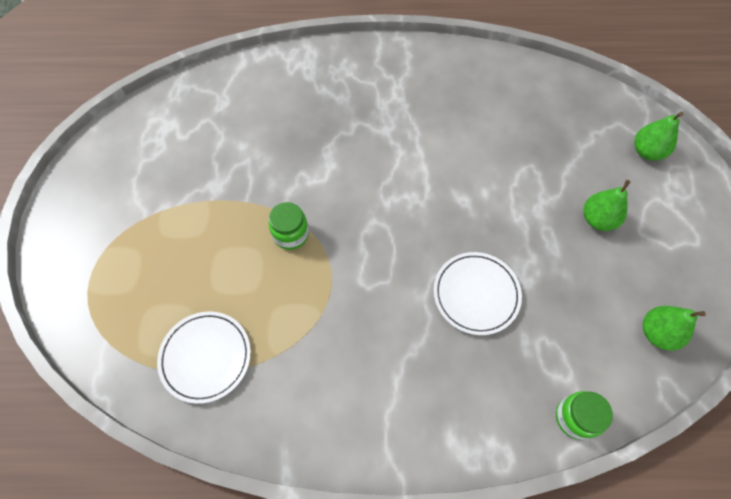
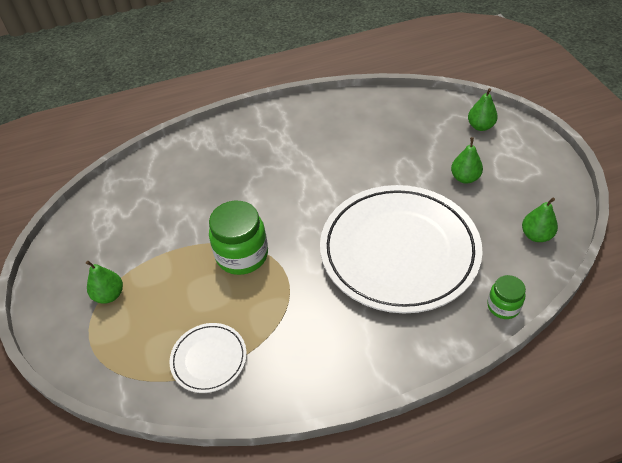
camera: 15 degrees left, 15 degrees down
green jar [269,202,309,250] -> green jar [209,201,268,275], size x1.79
white plate [434,252,522,335] -> white plate [320,185,483,313], size x2.31
none -> green pear [86,261,123,304]

